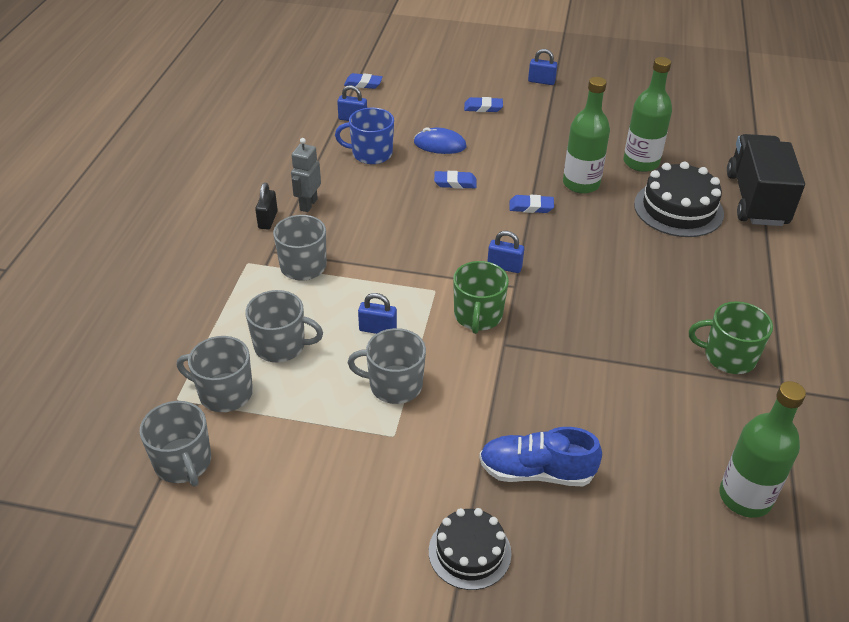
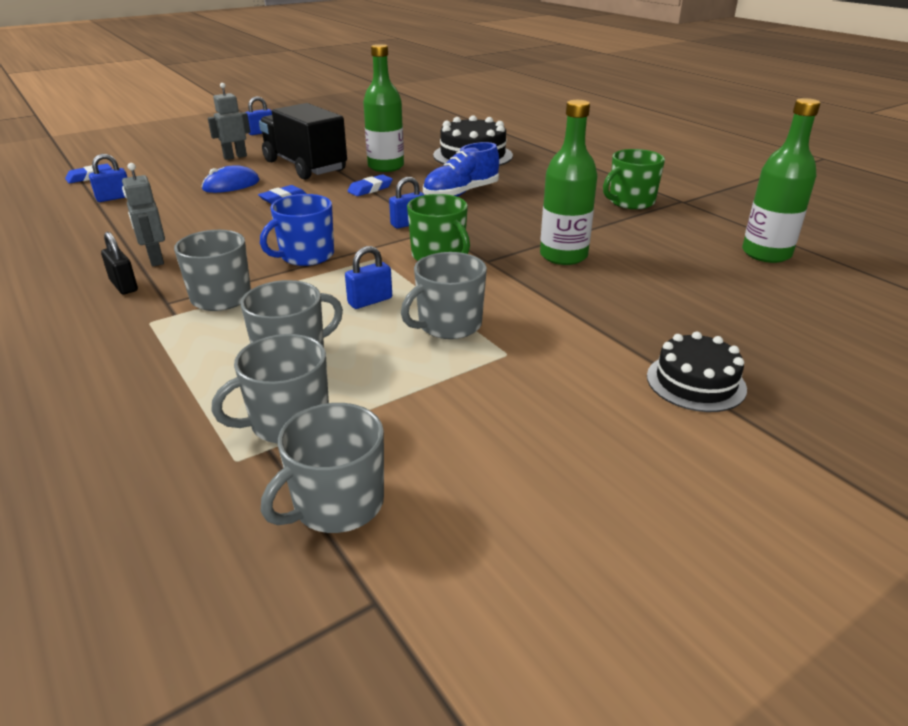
camera: 45 degrees left, 10 degrees down
grey mug [139,401,211,486] -> grey mug turned 120 degrees clockwise [261,403,384,533]
blue mug [335,108,394,164] -> blue mug moved to [260,194,334,266]
blue eraser [464,97,503,112] -> grey robot [208,83,250,160]
blue shoe [479,427,602,486] -> blue shoe moved to [423,142,499,197]
green bottle [623,57,672,172] -> green bottle moved to [540,100,597,265]
black truck [727,134,805,226] -> black truck moved to [259,103,347,180]

